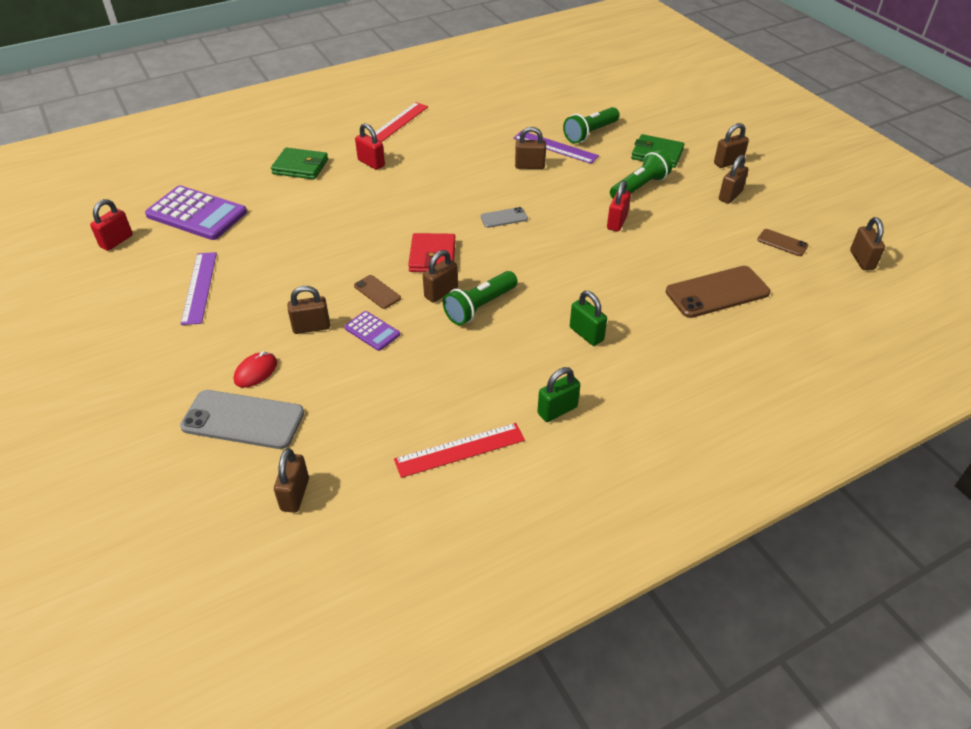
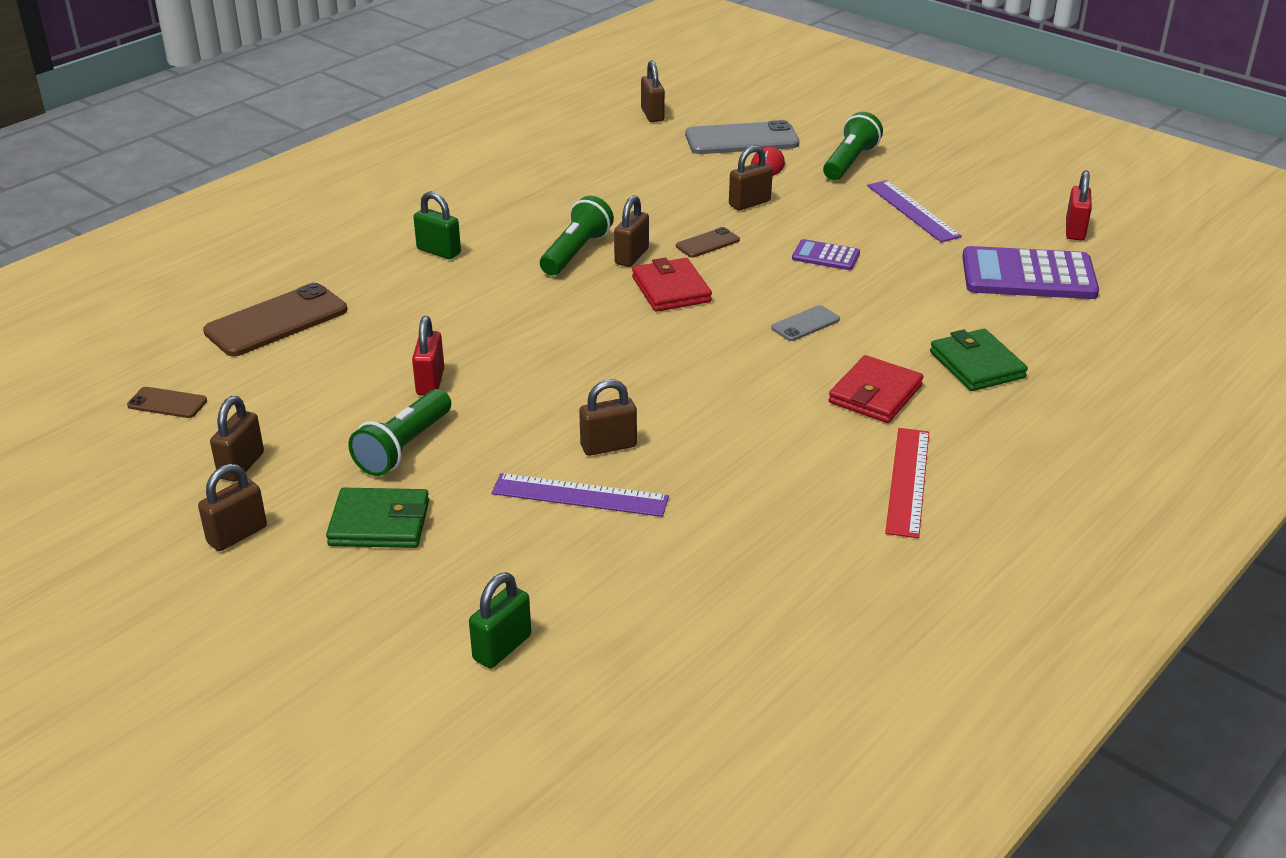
camera: 160 degrees right, 10 degrees down
green wallet [271,147,328,180] -> green wallet turned 75 degrees clockwise [930,329,1028,391]
purple calculator [344,311,400,351] -> purple calculator moved to [792,239,860,270]
brown phone [354,275,401,309] -> brown phone turned 60 degrees counterclockwise [676,227,740,258]
red padlock [355,123,385,170] -> red wallet [829,355,924,423]
red ruler [394,423,525,478] -> none
grey phone [480,207,528,228] -> grey phone moved to [771,305,840,341]
green padlock [537,367,580,422] -> green padlock moved to [469,572,531,668]
green flashlight [563,107,620,143] -> green flashlight moved to [823,112,883,180]
brown padlock [850,217,885,270] -> none

